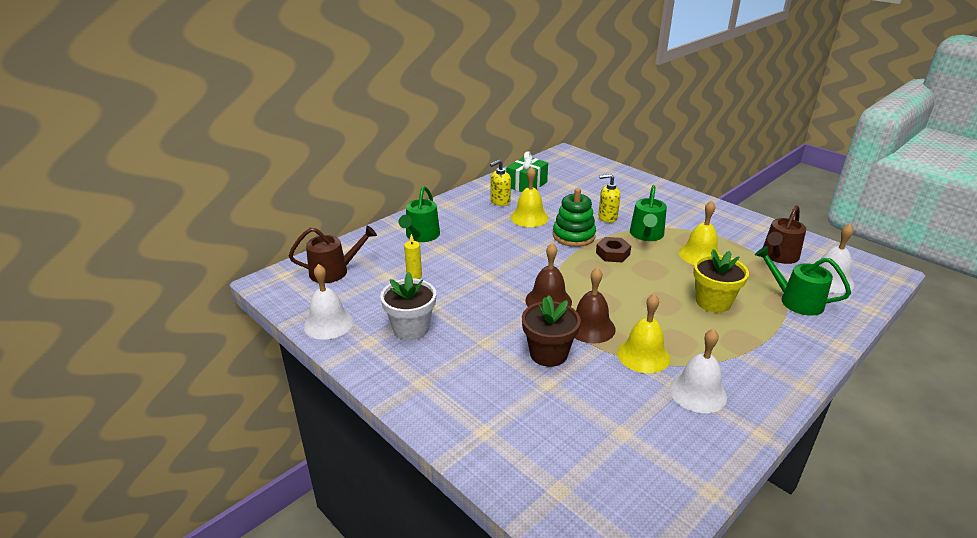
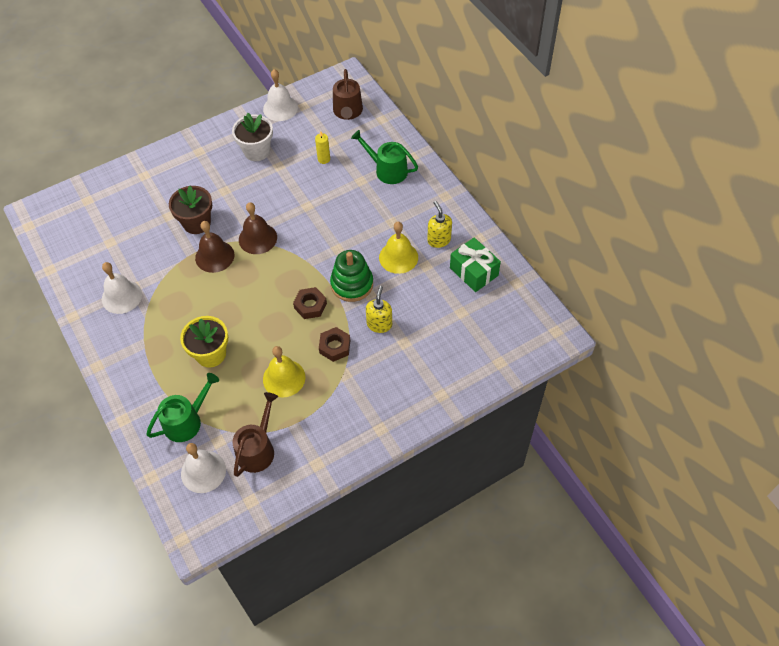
camera: 105 degrees right, 25 degrees up
yellow bell [617,294,670,373] -> none
green watering can [630,185,667,241] -> brown nut [319,327,350,362]
brown watering can [763,205,806,264] -> brown watering can turned 60 degrees clockwise [232,392,278,477]

